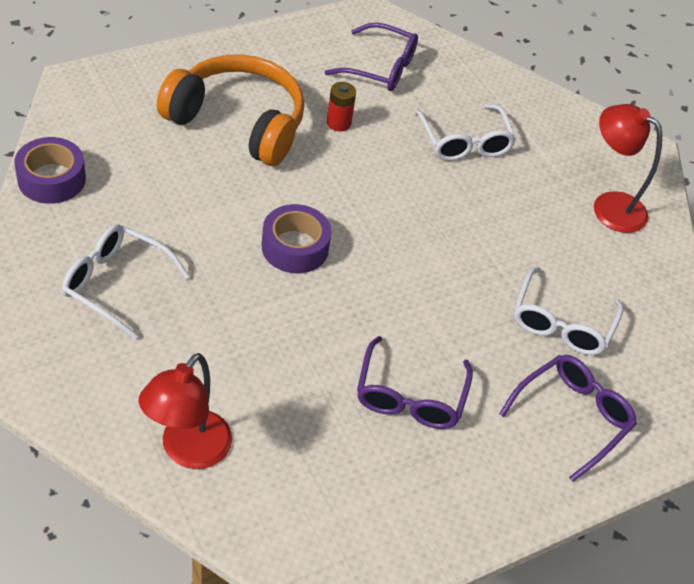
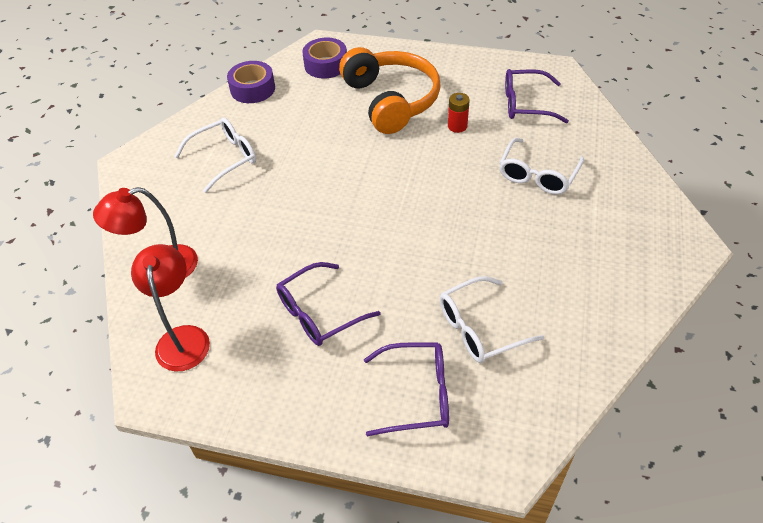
camera: 50 degrees right, 0 degrees up
white glasses [62,224,190,339] -> white glasses turned 75 degrees clockwise [174,118,256,193]
purple tape [262,204,331,273] -> purple tape moved to [302,38,347,79]
purple glasses [325,23,418,91] -> purple glasses turned 120 degrees clockwise [505,69,569,123]
red lamp [594,104,662,233] -> red lamp moved to [131,244,210,372]

